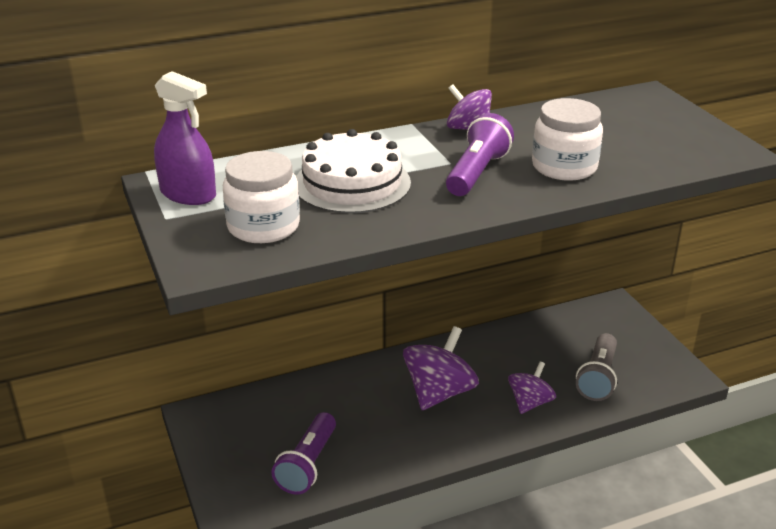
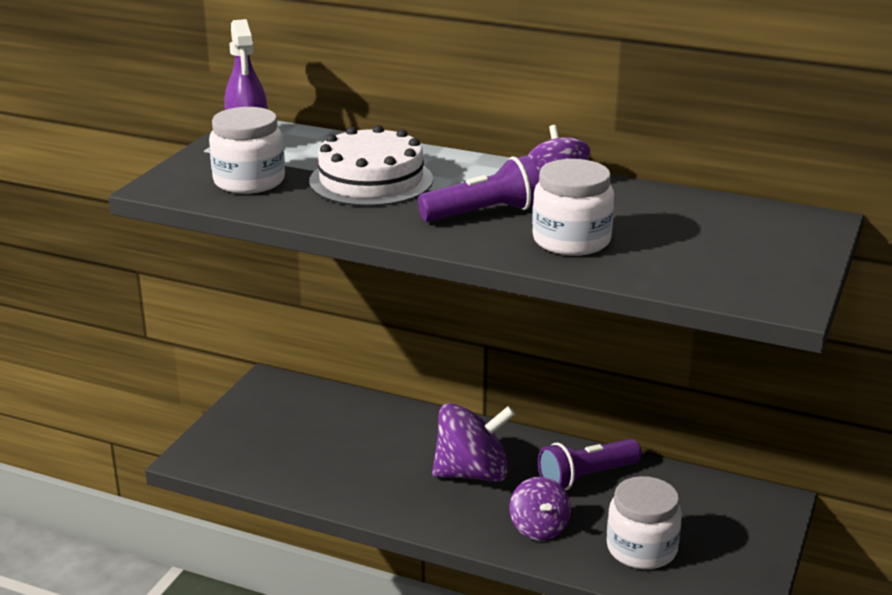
camera: 45 degrees right, 5 degrees down
purple flashlight [271,412,336,494] -> purple flashlight moved to [538,439,642,491]
purple spinning top [508,361,556,414] -> purple spinning top turned 90 degrees clockwise [509,477,571,540]
grey flashlight [576,333,617,401] -> white jar [607,476,682,569]

